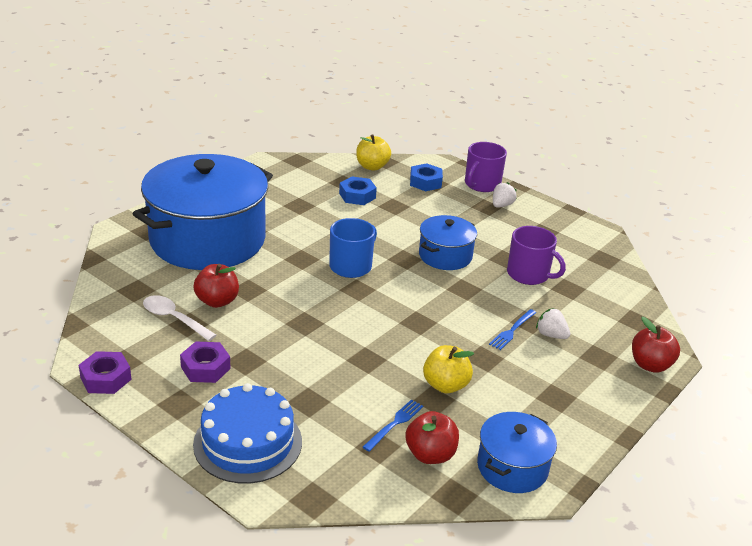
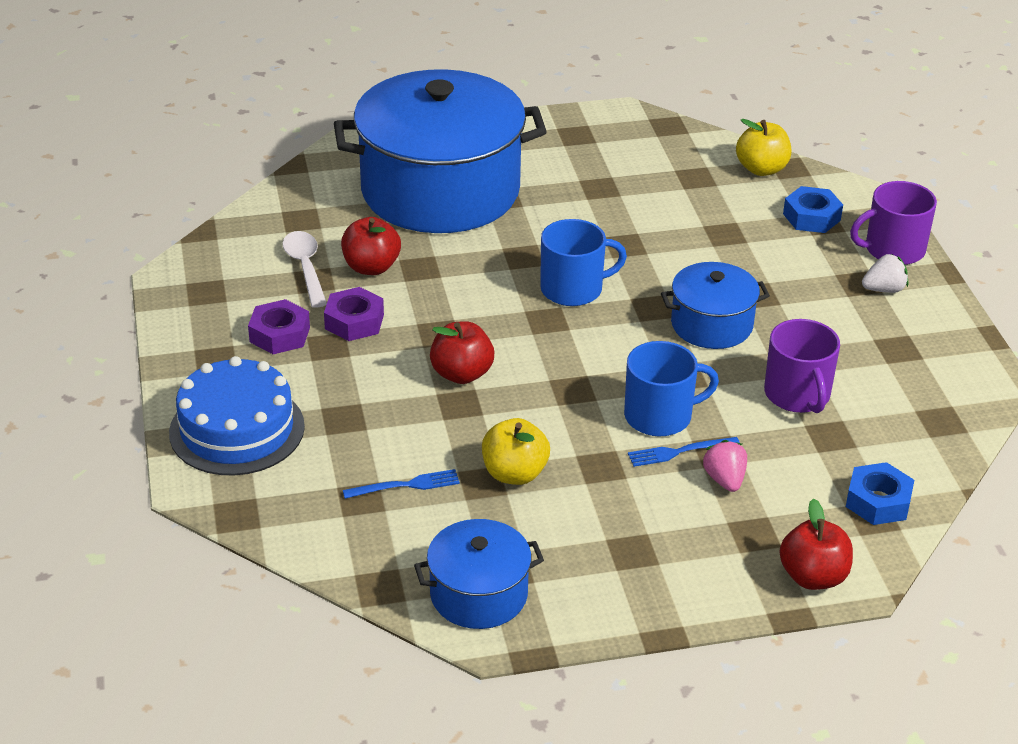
camera: 40 degrees right, 5 degrees up
purple nut [79,351,132,394] -> purple nut moved to [324,287,384,341]
blue nut [339,176,377,205] -> blue nut moved to [846,462,914,525]
red apple [405,411,459,464] -> red apple moved to [430,321,494,384]
white strawberry [536,308,570,339] -> pink strawberry [703,440,747,492]
none -> blue mug [624,341,719,437]

